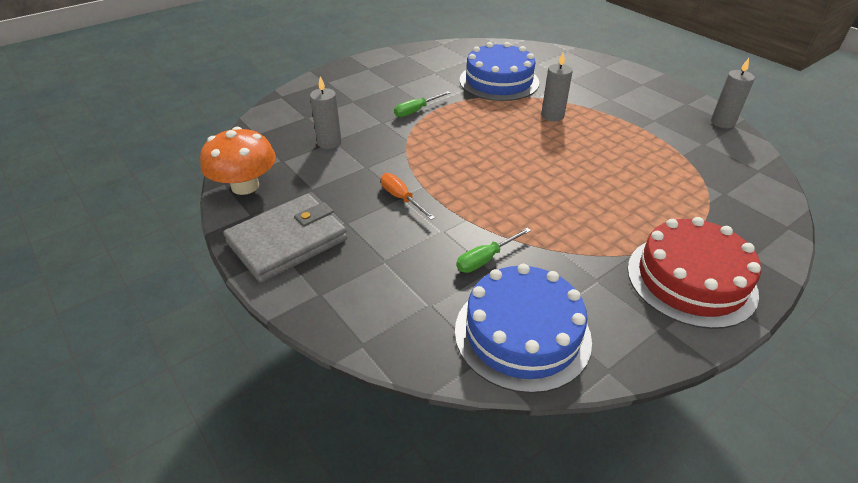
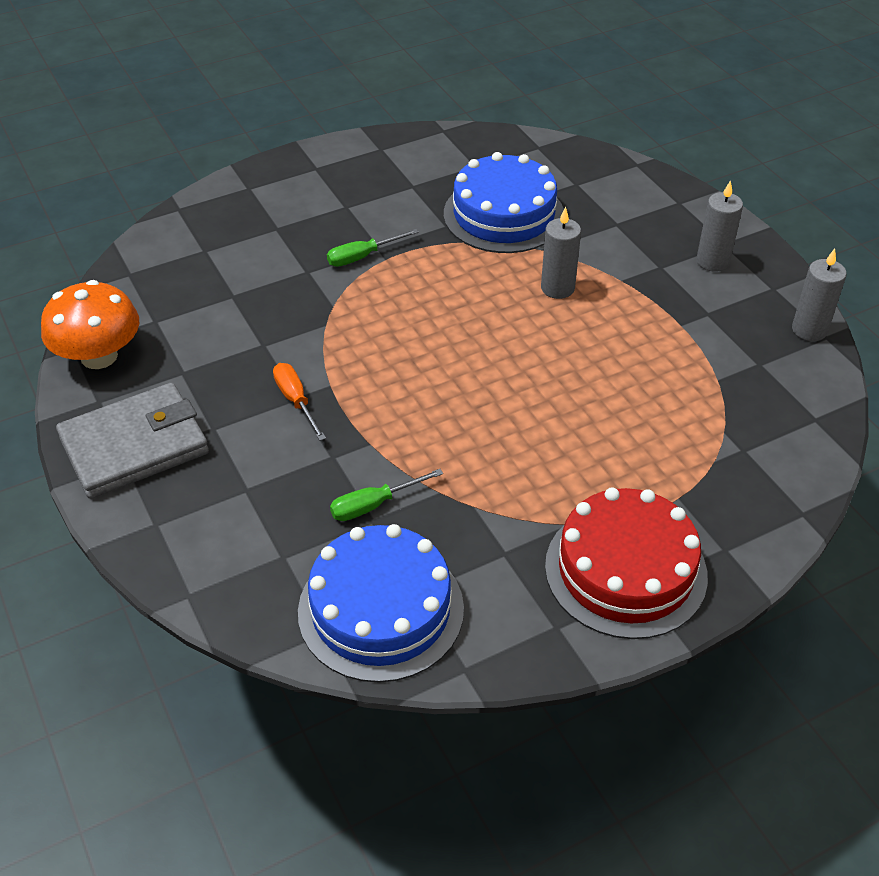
camera: 10 degrees right, 5 degrees up
grey candle [310,76,342,149] -> grey candle moved to [697,180,743,272]

